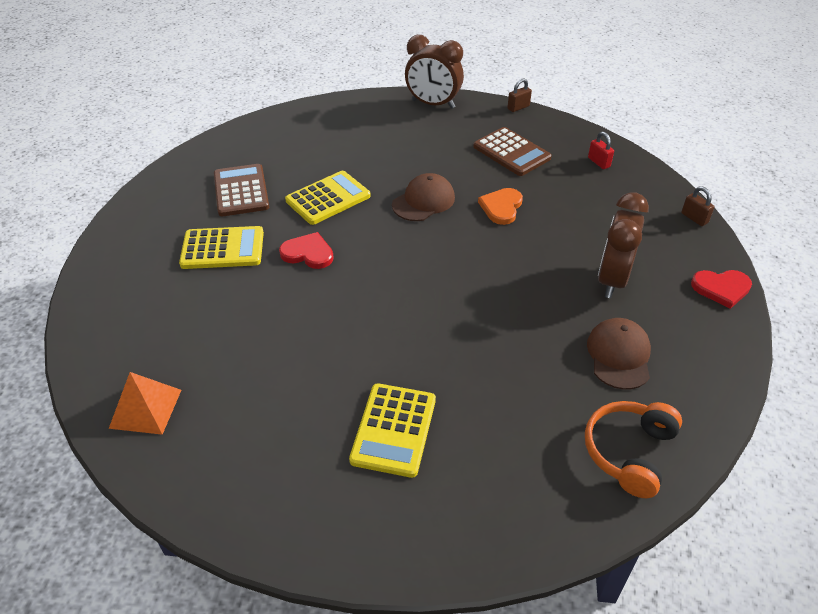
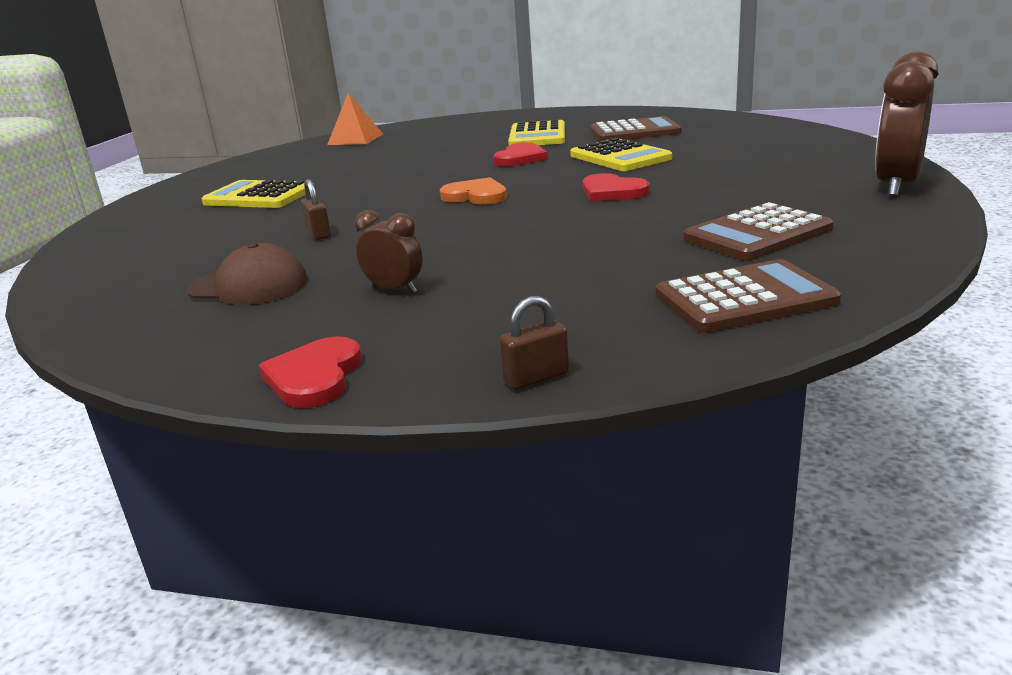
camera: 100 degrees right, 20 degrees down
brown cap [392,173,455,221] -> red heart [583,173,649,201]
orange heart [478,188,523,225] -> orange heart moved to [440,177,507,205]
brown padlock [507,79,532,112] -> brown padlock moved to [301,179,331,240]
orange headphones [585,401,682,498] -> none
red padlock [588,132,614,169] -> brown calculator [656,259,841,333]
brown clock [598,192,649,298] -> brown clock [355,210,423,293], size x0.54

